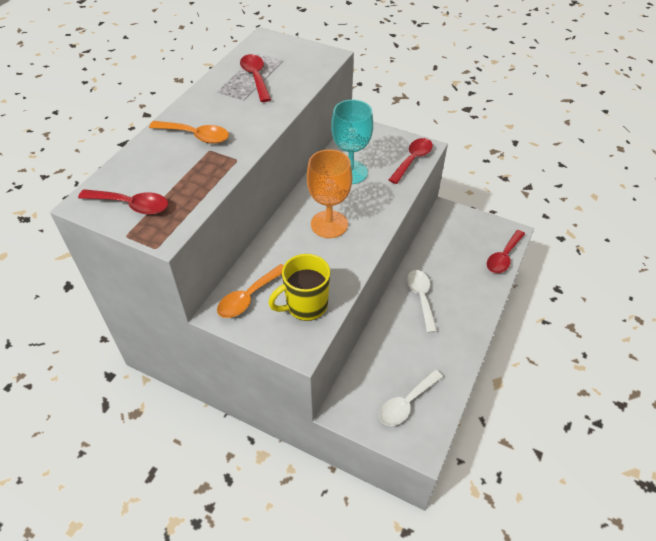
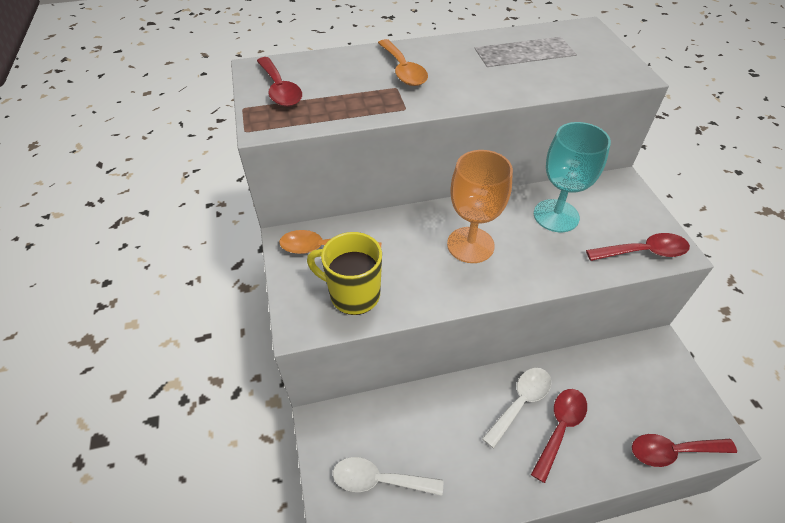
camera: 50 degrees right, 0 degrees up
red spoon [240,54,271,102] -> red spoon moved to [531,389,587,483]

